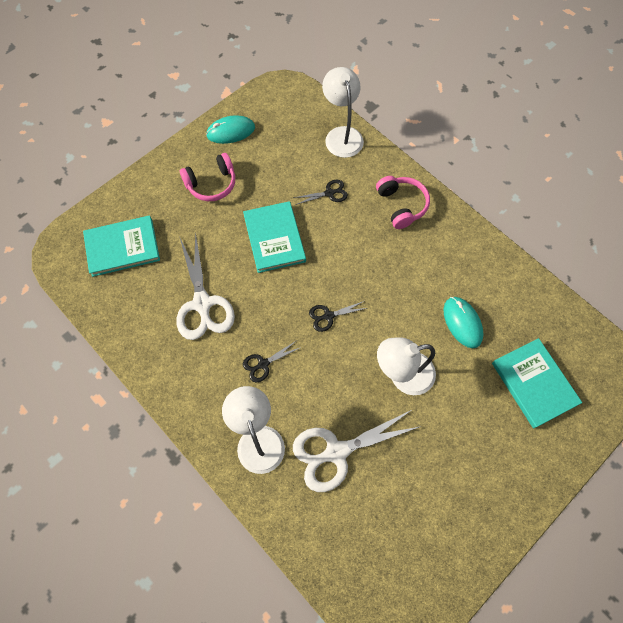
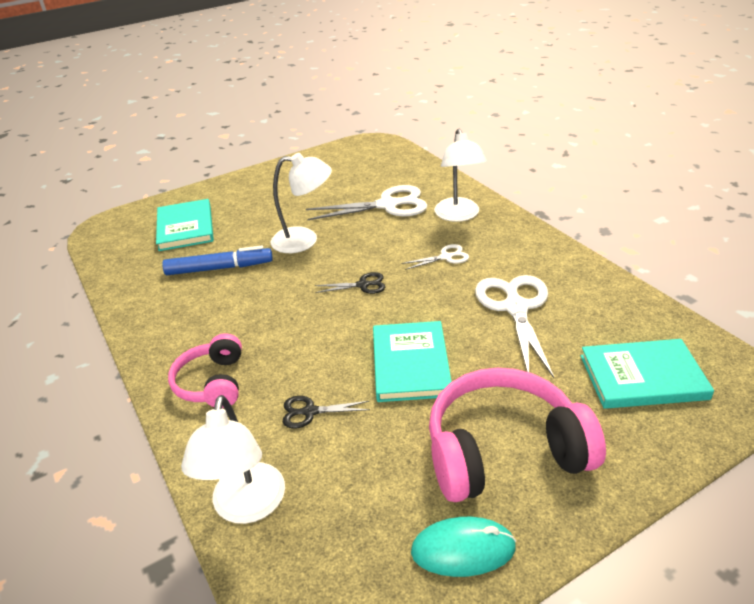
camera: 165 degrees left, 30 degrees down
pink headphones [180,153,235,201] -> pink headphones [429,368,606,502], size x1.70
black scissors [243,341,301,382] -> white scissors [401,244,469,270]
turquoise mouse [443,297,483,348] -> blue marker [162,246,273,275]

